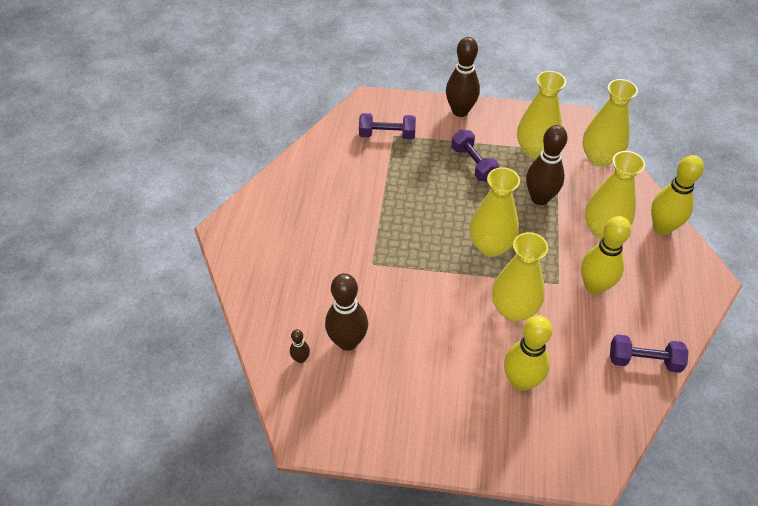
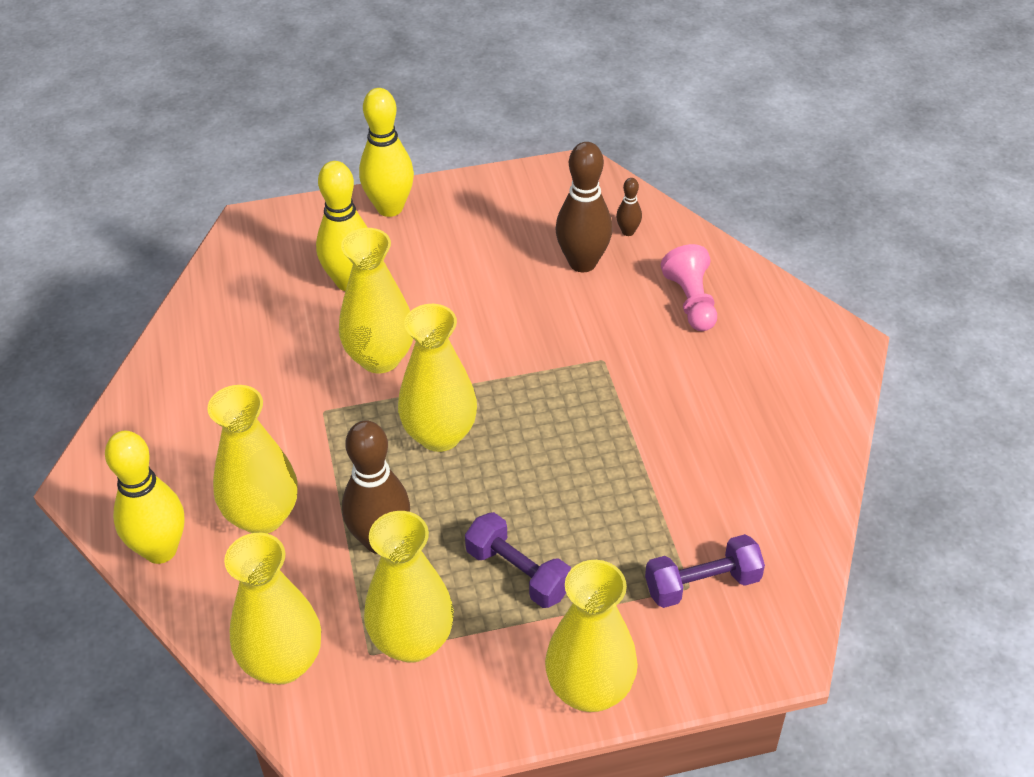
camera: 160 degrees right, 5 degrees down
brown bowling pin [446,37,480,117] -> yellow vase [545,560,638,712]
yellow bowling pin [581,216,631,295] -> yellow bowling pin moved to [359,88,414,217]
purple dumbbell [610,334,688,373] -> none
none -> pink pawn [661,244,717,331]

